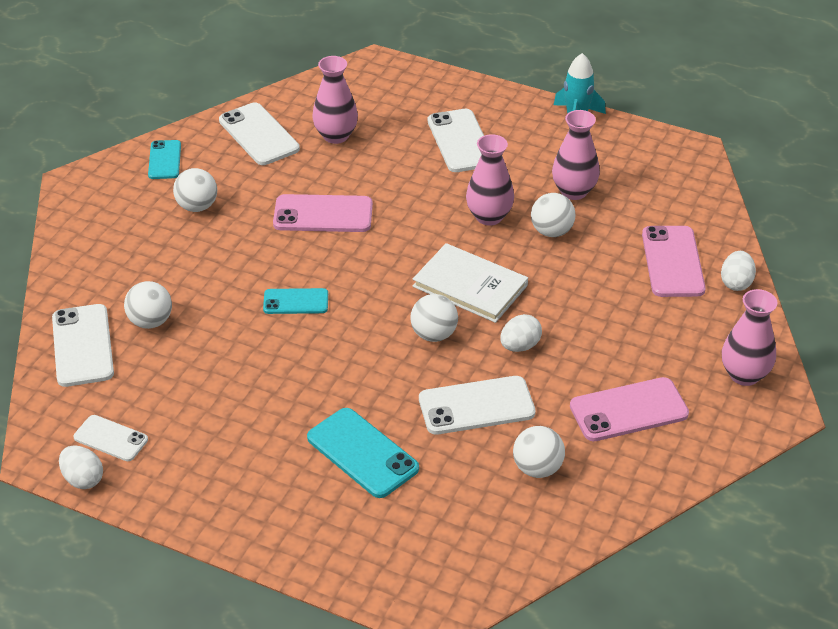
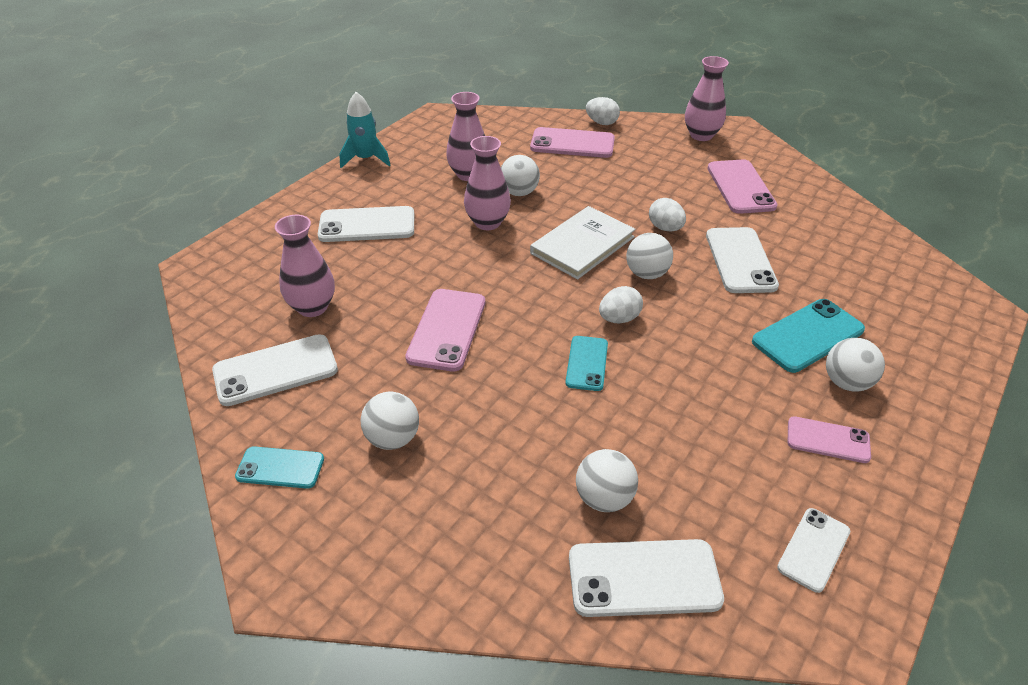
camera: 80 degrees left, 0 degrees up
white egg [59,446,103,489] -> white egg moved to [599,286,643,323]
white ball [513,426,565,478] -> white ball moved to [826,338,885,392]
none -> pink phone [788,416,871,463]

